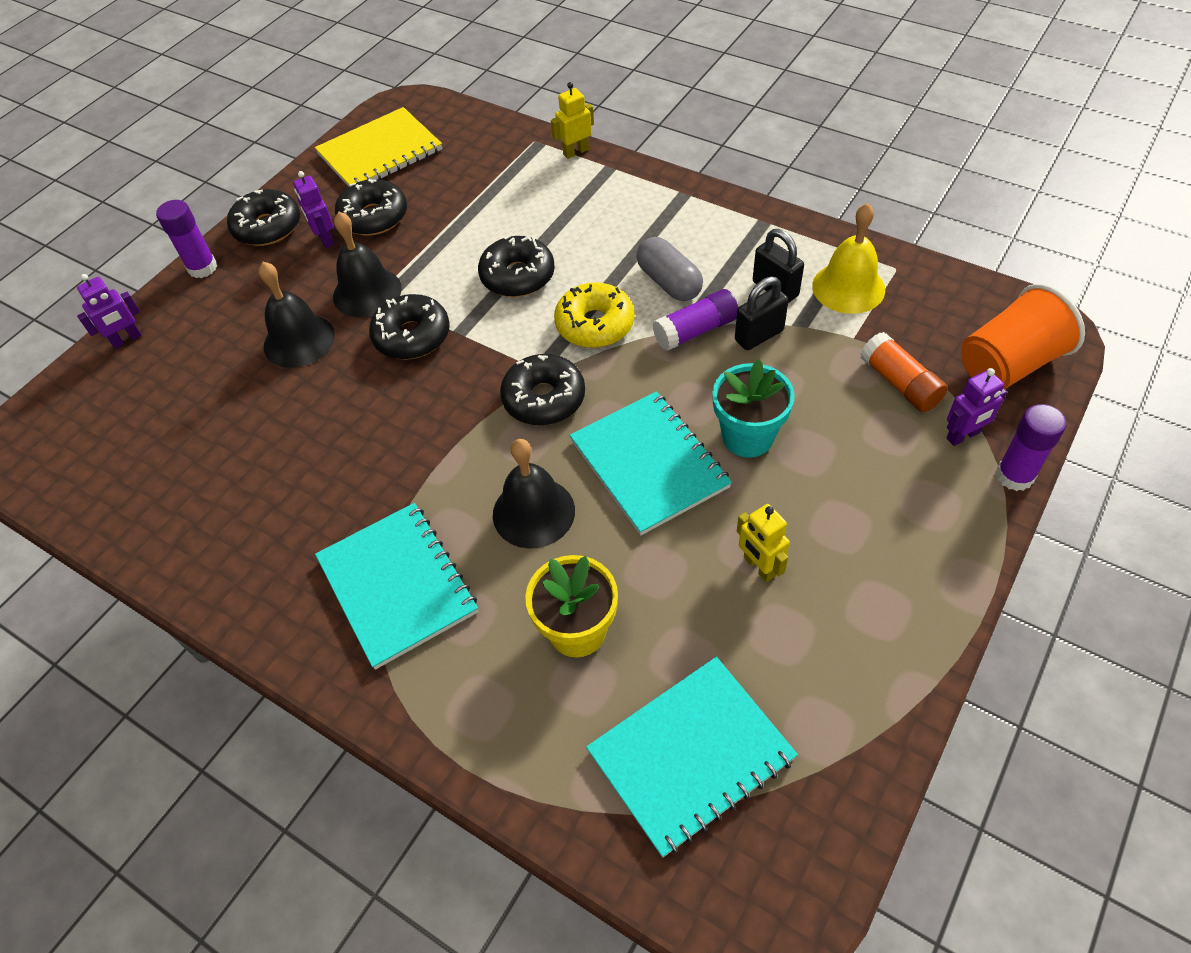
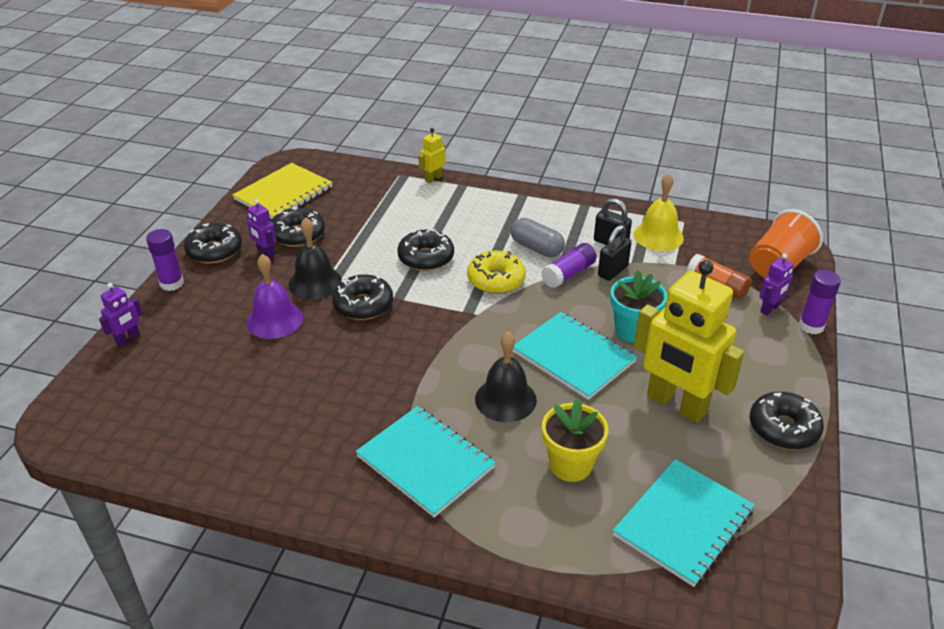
camera: 20 degrees left, 15 degrees down
black bell [259,262,335,368] -> purple bell [246,254,303,339]
black donut [500,354,585,425] -> black donut moved to [750,392,824,450]
yellow robot [737,504,790,582] -> yellow robot [634,260,744,423], size x2.31

